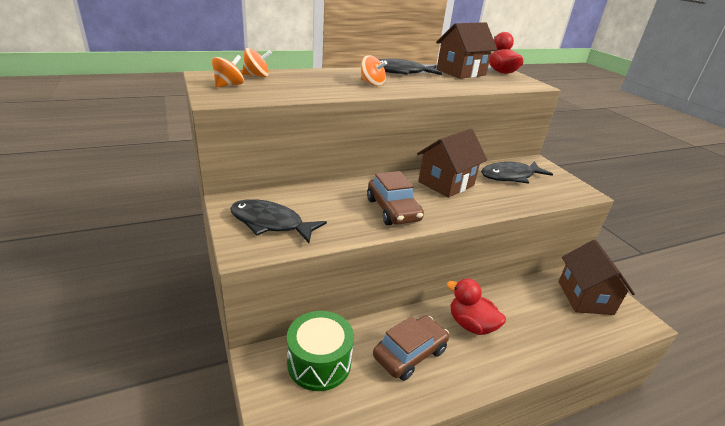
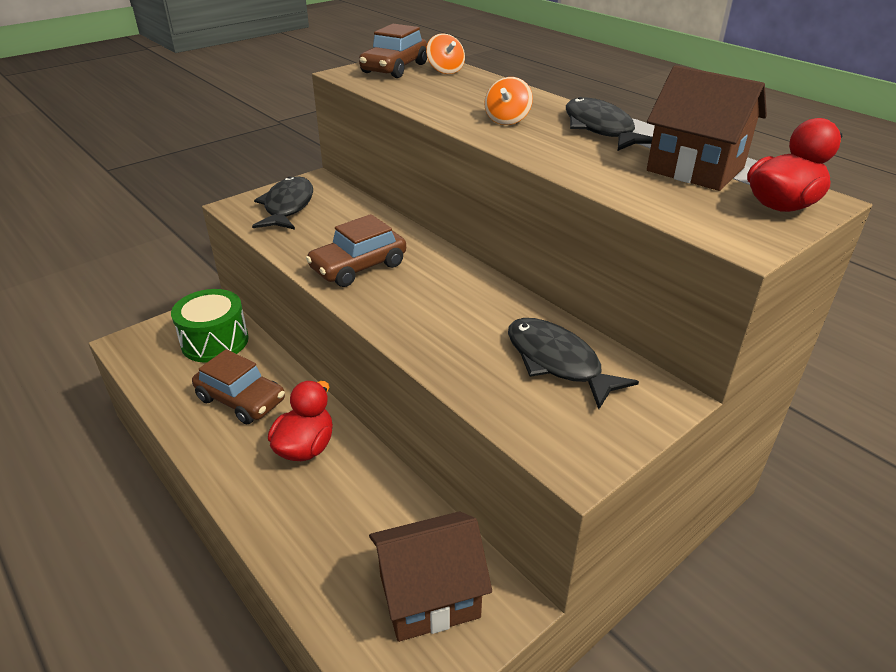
camera: 75 degrees right, 5 degrees up
orange spinning top [212,55,244,87] -> brown car [359,24,427,78]
brown house [417,129,487,198] -> none

